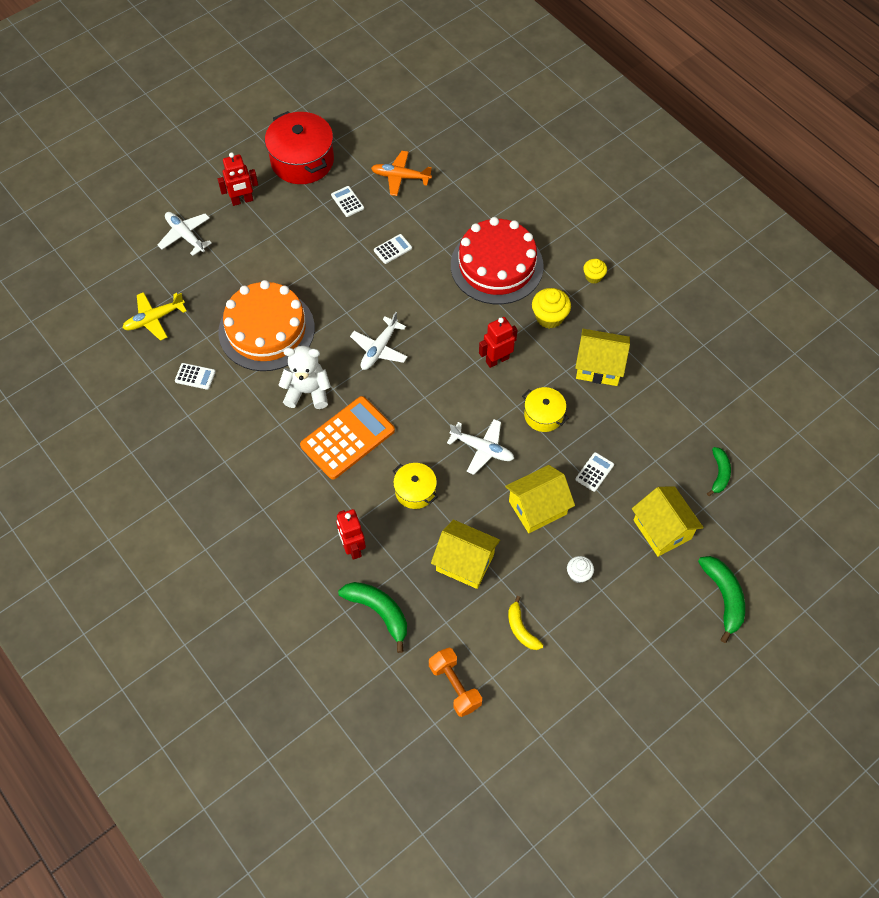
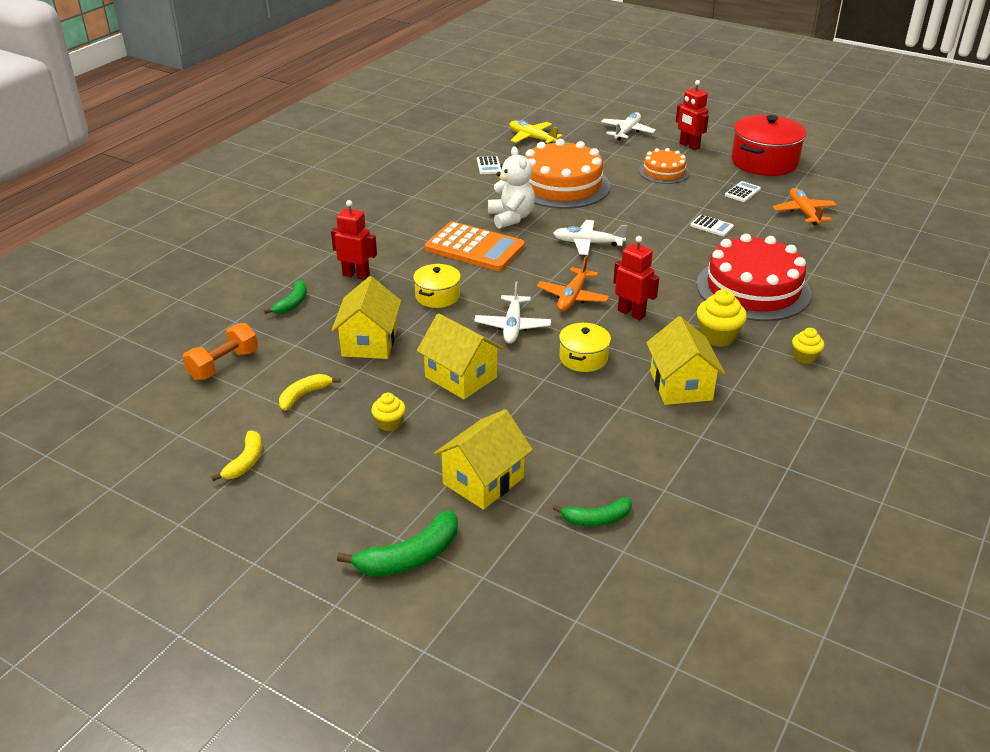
camera: 70 degrees right, 25 degrees down
red robot [336,509,366,560] -> red robot turned 60 degrees clockwise [331,200,377,280]
green banana [338,582,407,653] -> green banana [264,280,307,314], size x0.64
white cupcake [567,556,594,583] -> yellow cupcake [371,393,406,431]
white calculator [575,452,614,492] -> none
none -> yellow banana [211,431,262,481]
none -> orange plane [537,256,609,312]
none -> orange cake [639,148,689,184]

